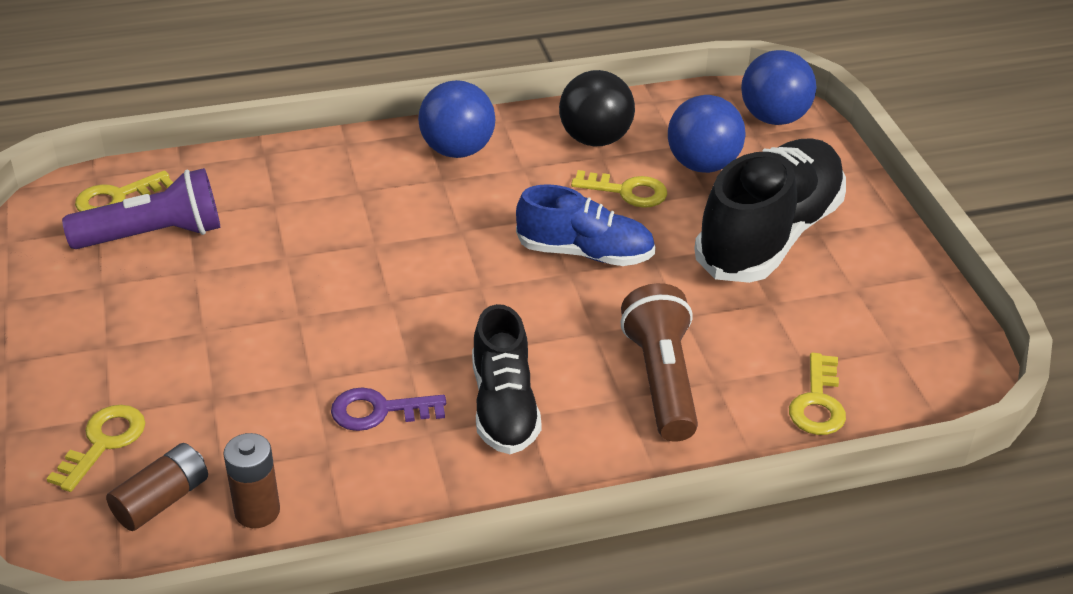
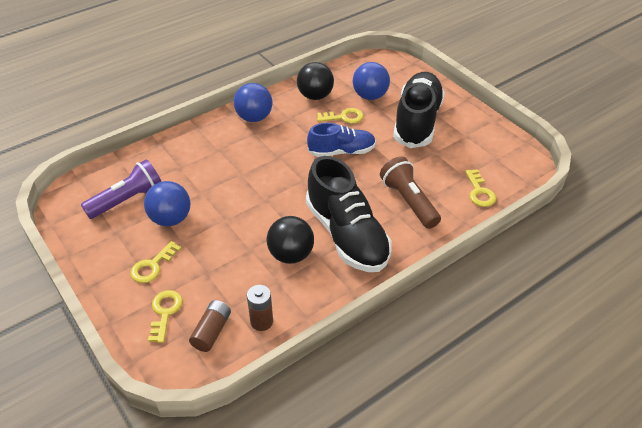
camera: 20 degrees left, 5 degrees up
yellow key [75,170,173,212] -> yellow key moved to [130,241,182,283]
purple key [331,387,446,431] -> black ball [267,216,314,264]
black shoe [472,304,542,454] -> black shoe [306,156,391,272], size x1.65
blue ball [741,50,817,125] -> blue ball moved to [144,181,191,226]

